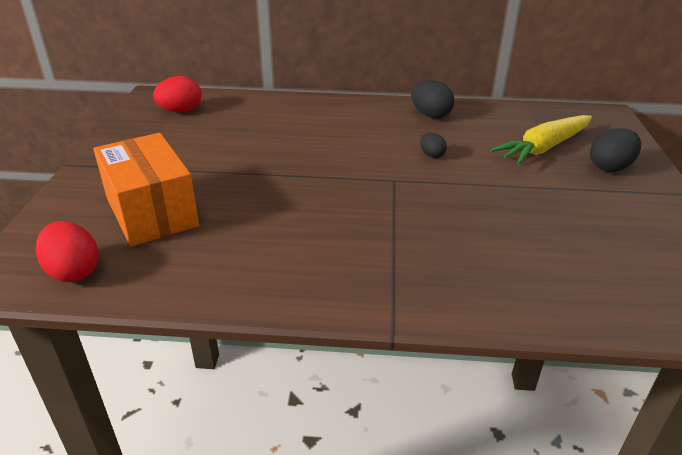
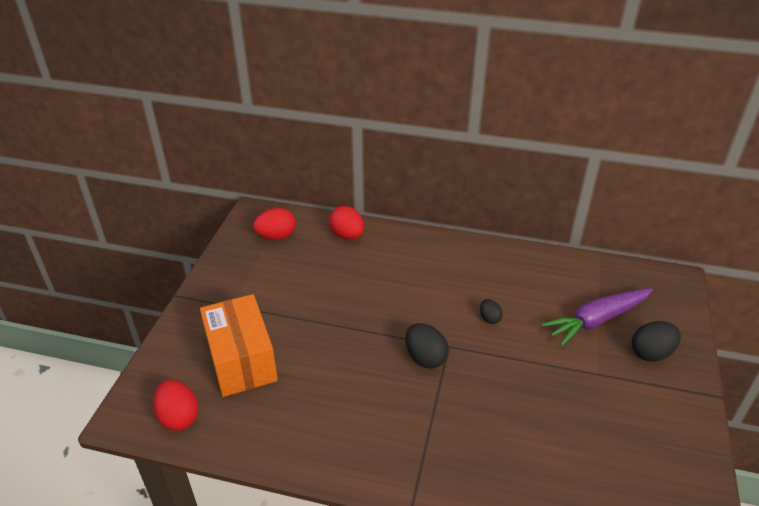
camera: 10 degrees right, 5 degrees up
black egg [411,80,454,118] -> black egg moved to [405,323,449,368]
yellow carrot [491,115,592,165] -> purple carrot [541,288,653,346]
none -> red egg [329,206,364,240]

